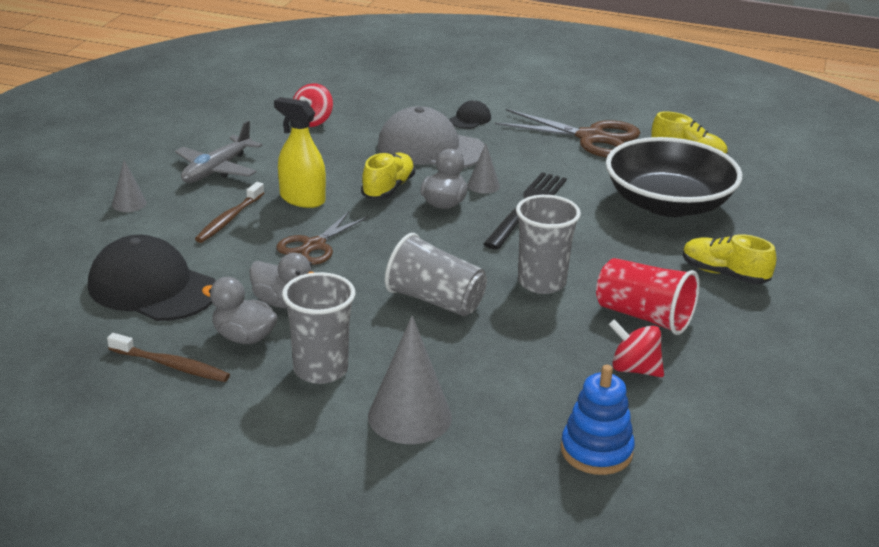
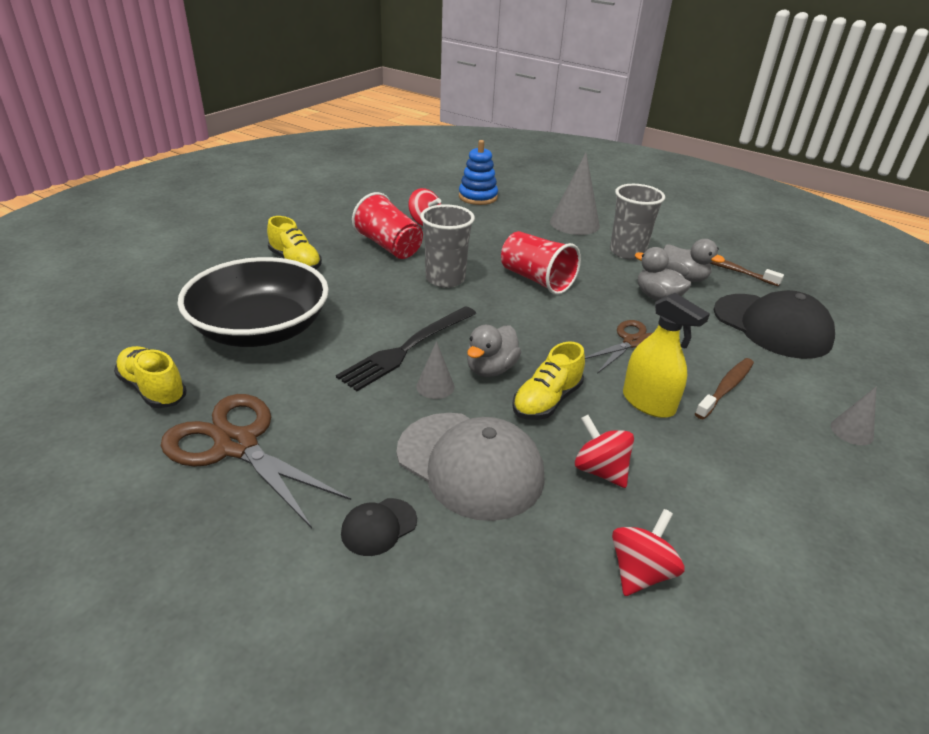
camera: 165 degrees left, 5 degrees up
grey plane [175,121,262,183] -> none
grey cup [385,233,487,316] -> red cup [501,231,581,295]
none -> red spinning top [575,415,634,488]

